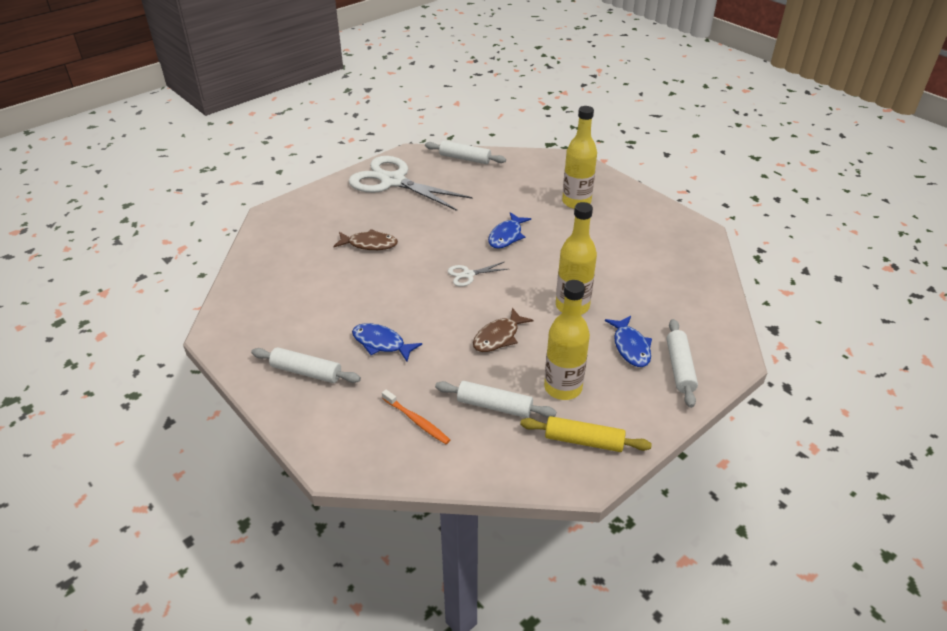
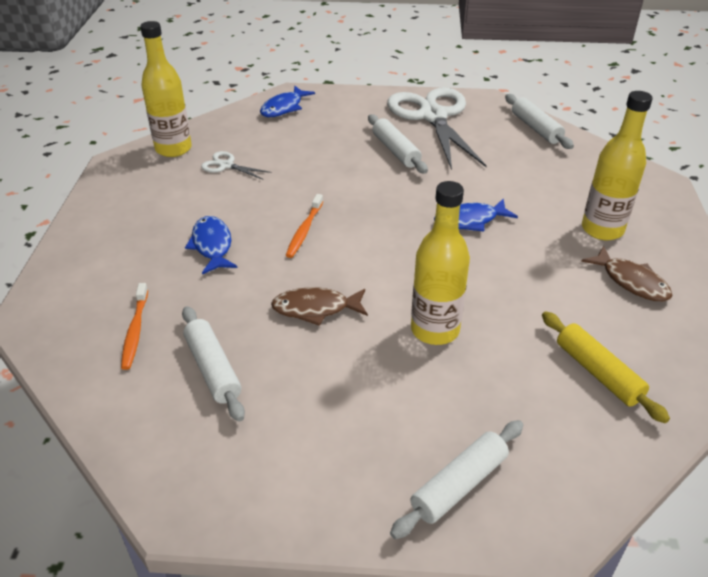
camera: 45 degrees right, 0 degrees up
white rolling pin [251,347,361,383] -> white rolling pin moved to [368,114,428,174]
brown fish [333,229,398,250] -> brown fish moved to [581,246,672,302]
white scissors [447,262,508,287] -> white scissors moved to [201,151,271,180]
yellow rolling pin [520,416,652,452] -> yellow rolling pin moved to [542,311,670,423]
yellow bottle [544,280,590,400] -> yellow bottle moved to [140,21,192,157]
blue fish [605,316,652,367] -> blue fish moved to [260,86,315,117]
none -> orange toothbrush [286,194,323,258]

